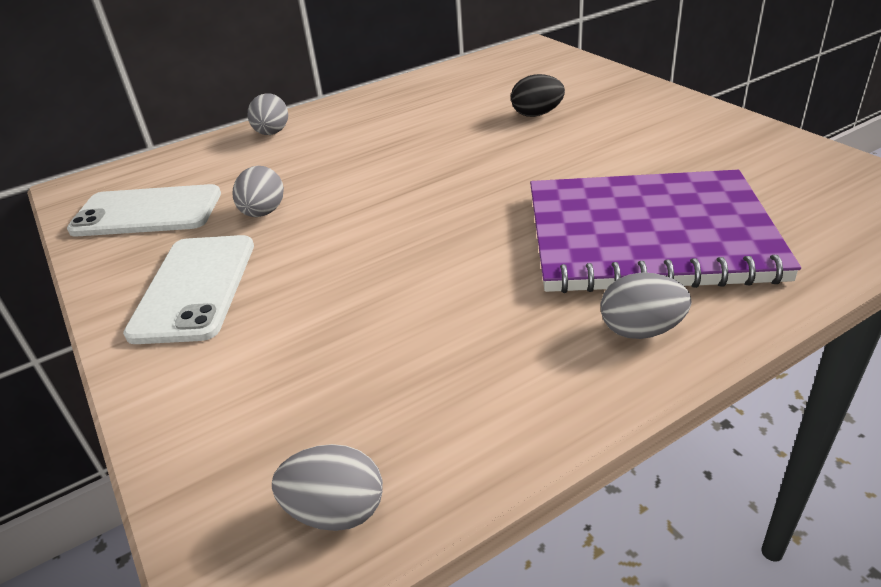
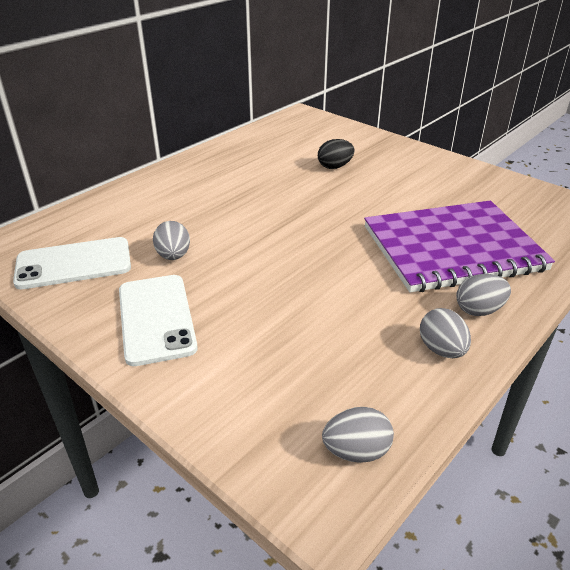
camera: 20 degrees left, 0 degrees up
grey egg [248,93,288,135] -> grey egg moved to [420,308,471,358]

